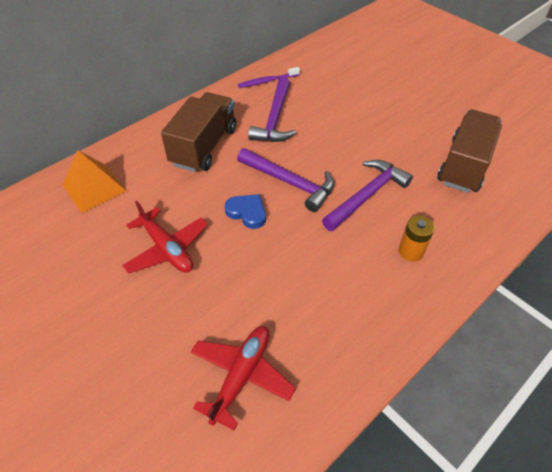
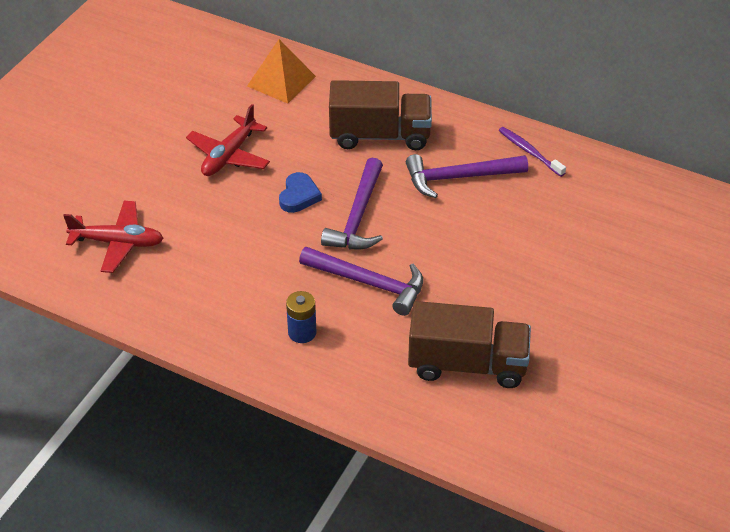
camera: 70 degrees right, 5 degrees down
orange battery [399,216,435,262] -> blue battery [286,291,316,343]

